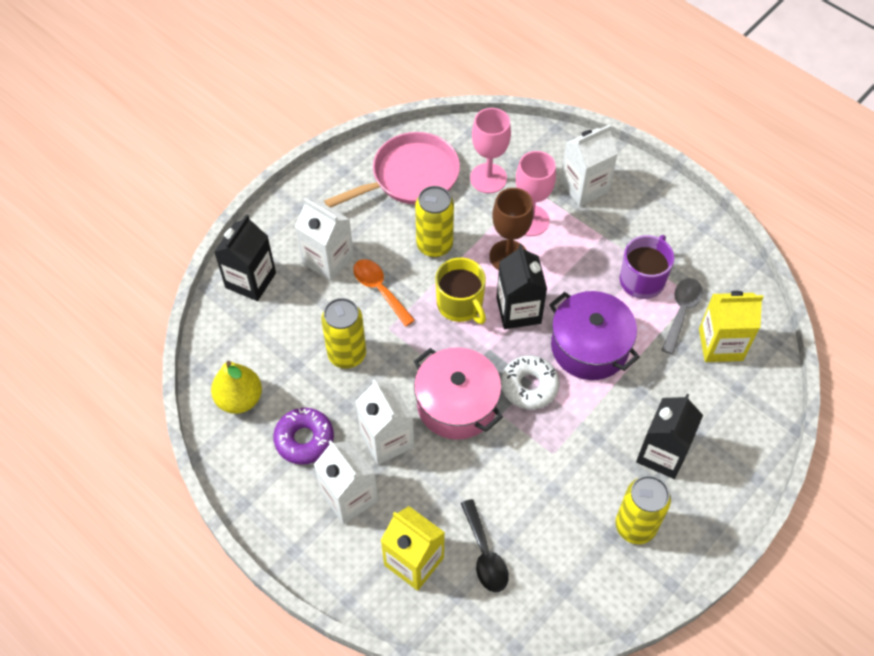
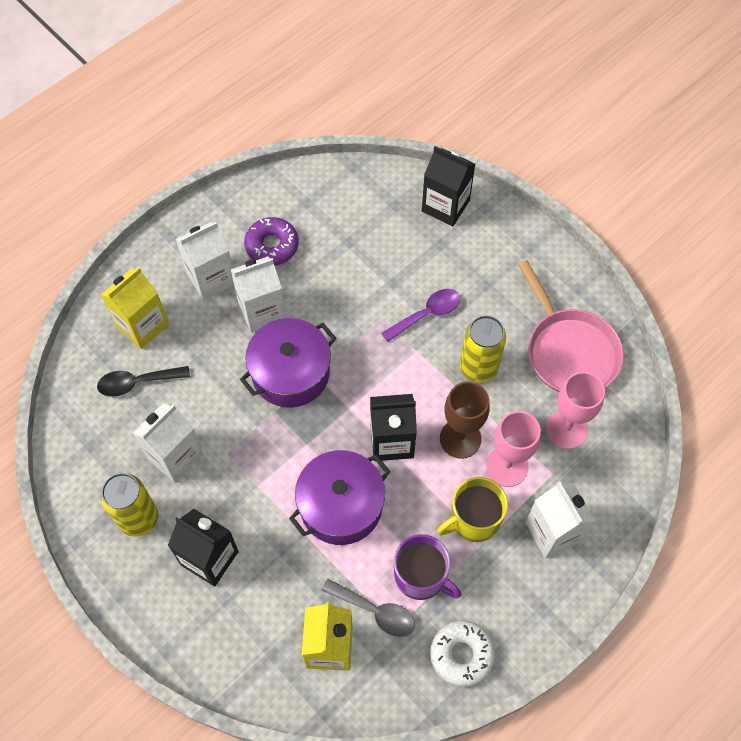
camera: 95 degrees right, 5 degrees up
yellow pear [211,361,262,414] -> none
white carton [295,198,354,281] -> white carton moved to [133,403,203,483]
yellow can [321,298,366,369] -> none
orange spoon [353,259,415,326] -> purple spoon [381,289,460,342]
pink pot [414,347,503,440] -> purple pot [240,318,336,407]
yellow mug [435,258,486,324] -> yellow mug moved to [437,477,508,542]
white donut [501,355,560,410] -> white donut moved to [430,620,495,687]

